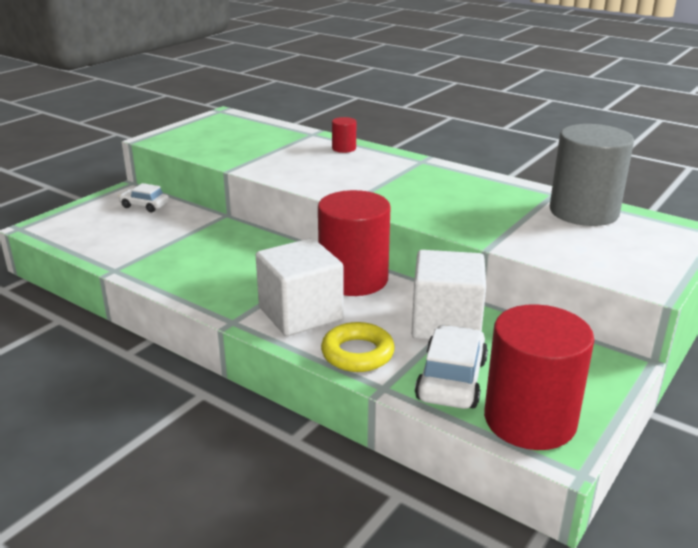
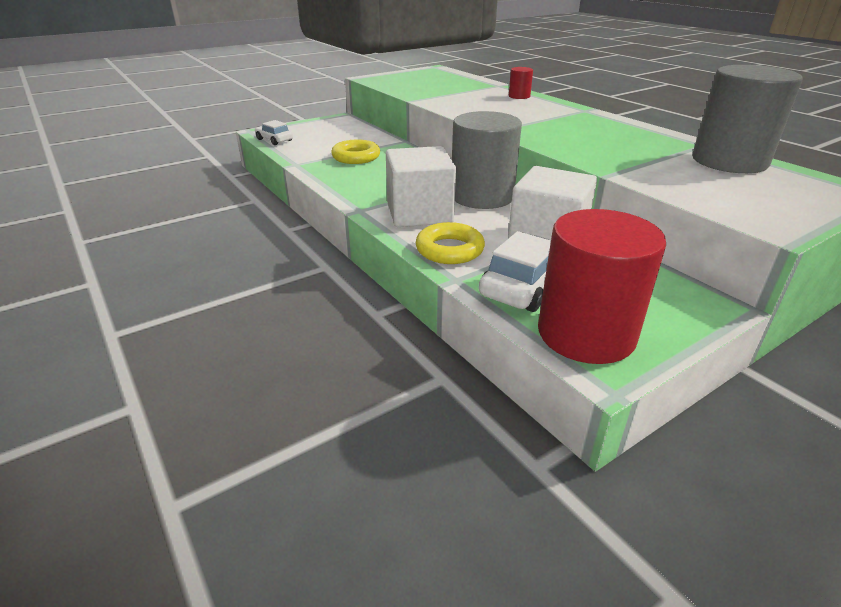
camera: 20 degrees right, 5 degrees up
white car [118,183,169,212] -> white car moved to [255,120,293,145]
red cylinder [318,190,390,296] -> grey cylinder [452,111,522,209]
none -> yellow ring [331,139,380,164]

